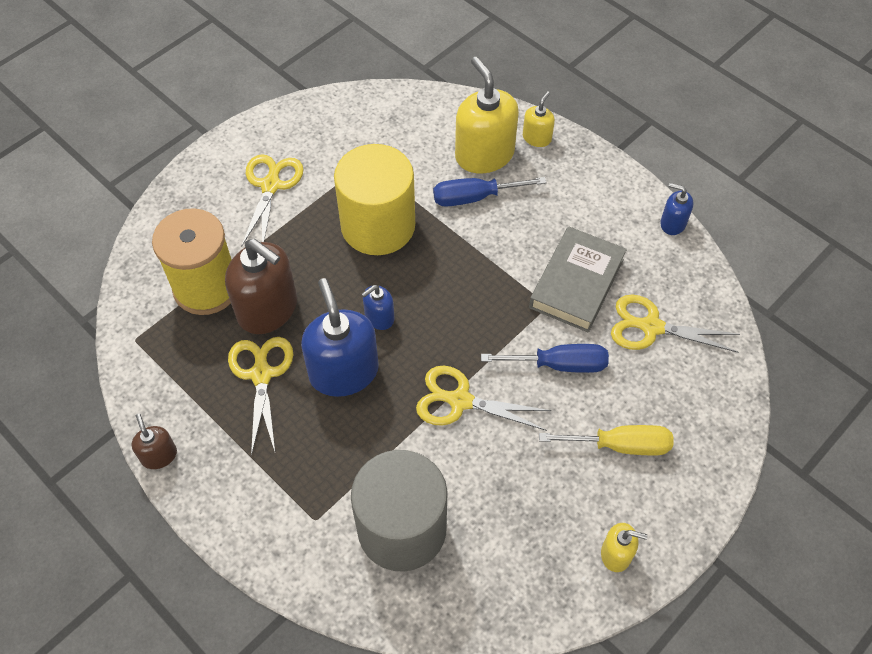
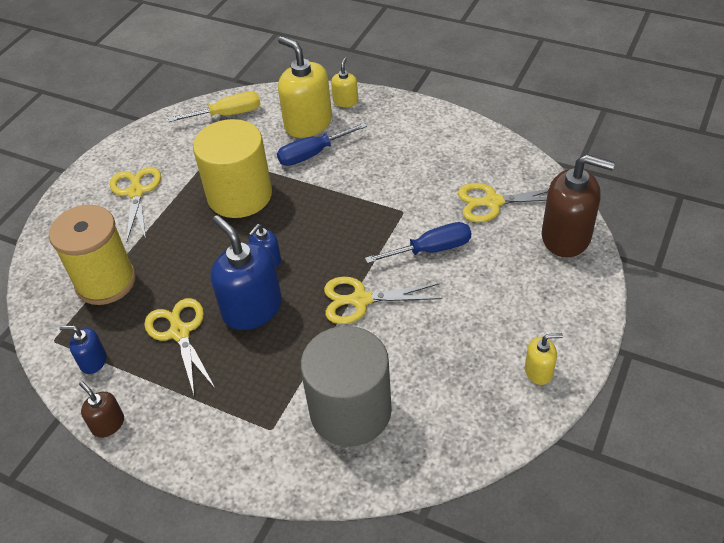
camera: 15 degrees left, 10 degrees down
brown soap dispenser [225,239,297,334] -> brown soap dispenser moved to [542,154,615,257]
grey book [529,226,627,332] -> none
yellow screwdriver [539,425,674,456] -> yellow screwdriver moved to [168,91,260,122]
blue soap dispenser [660,183,693,235] -> blue soap dispenser moved to [60,325,107,374]

